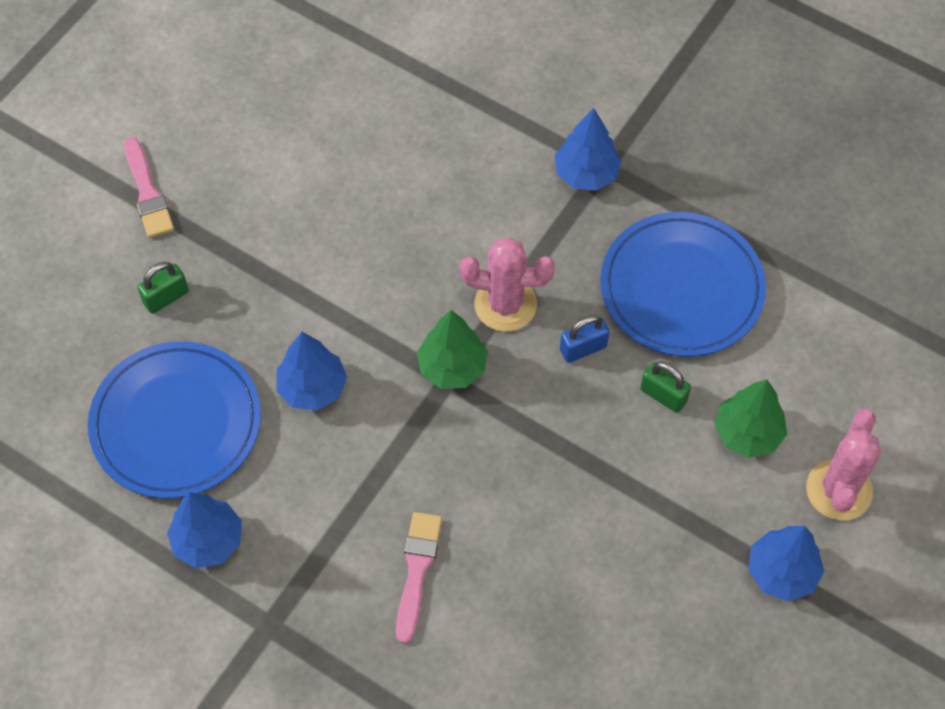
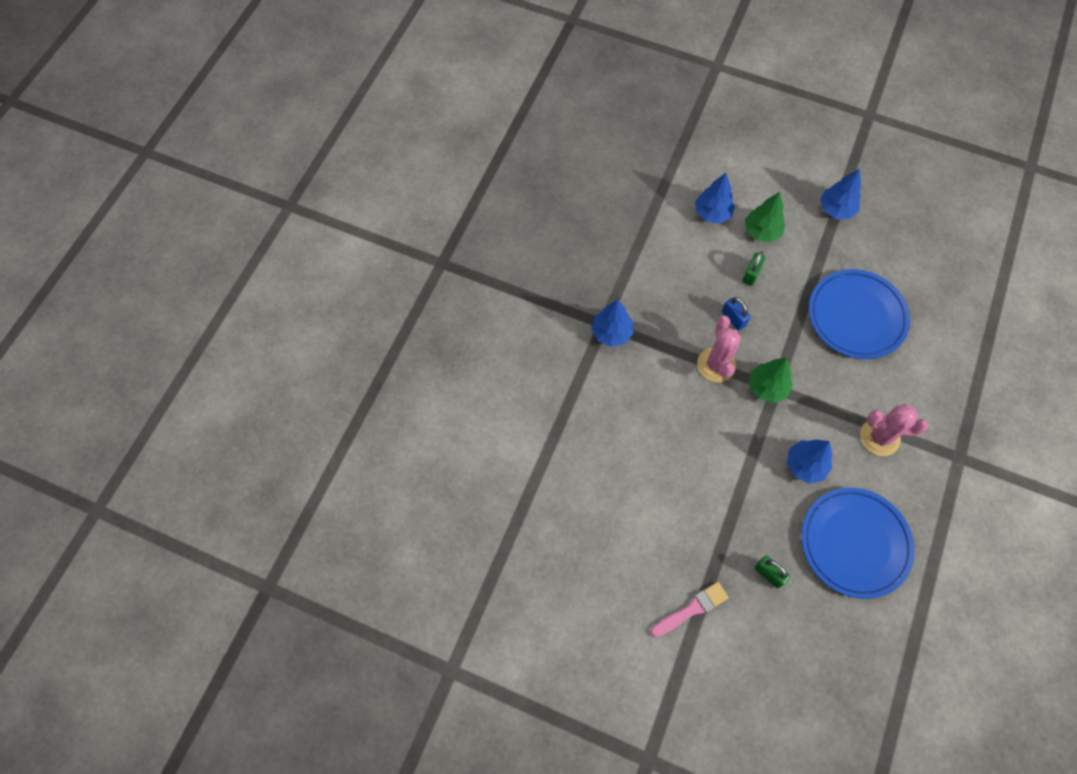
camera: 100 degrees left, 5 degrees up
blue tree [167,492,242,568] -> blue tree moved to [695,173,735,224]
pink brush [396,512,442,644] -> none
blue plate [600,212,766,357] -> blue plate moved to [809,269,910,359]
pink cactus [806,409,881,521] -> pink cactus moved to [860,404,929,456]

